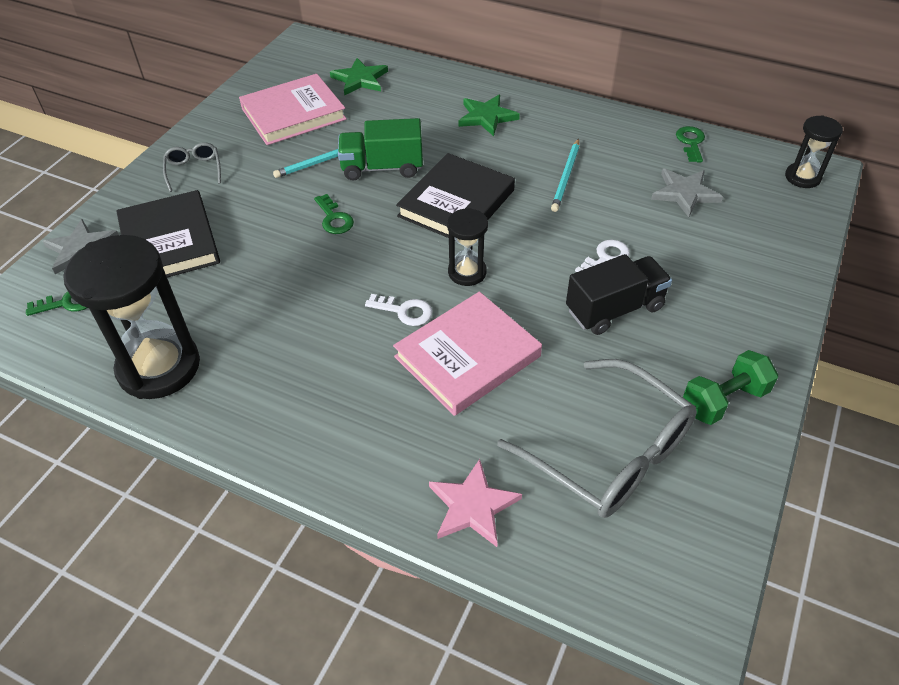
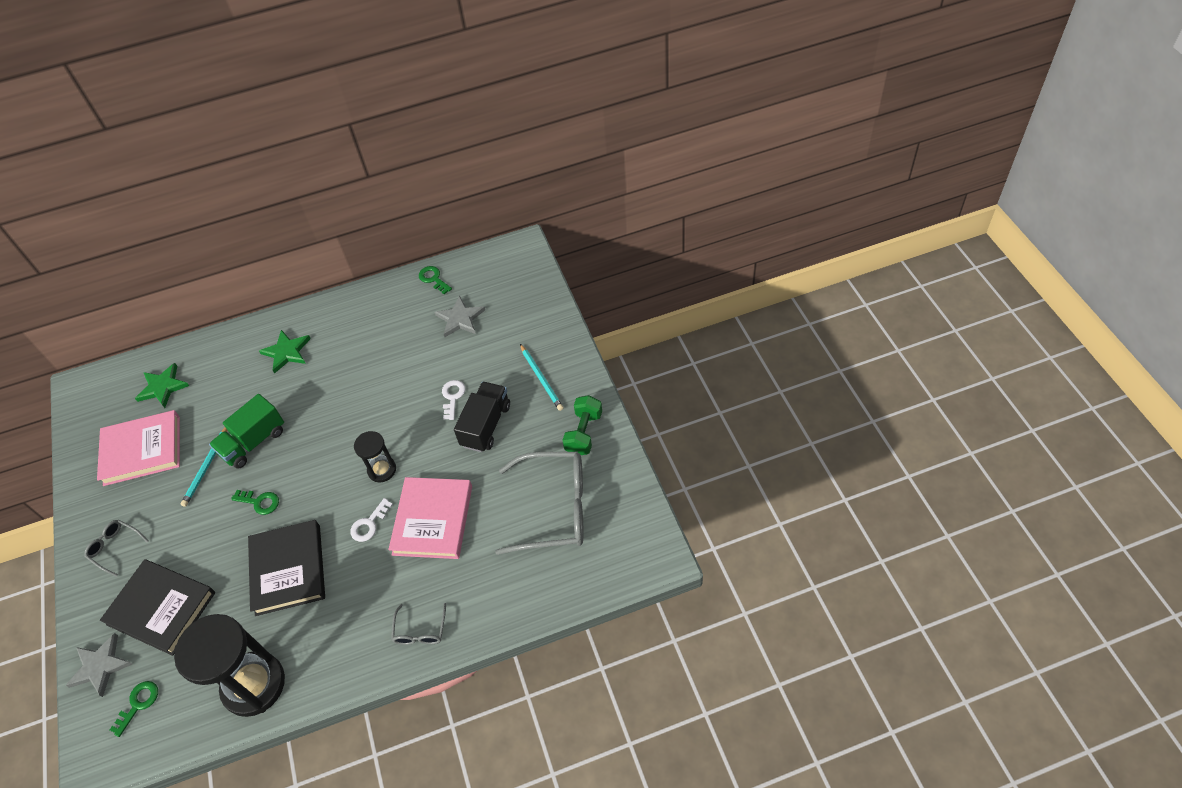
camera: 40 degrees left, 5 degrees up
pink book [239,74,347,145] -> pink book turned 60 degrees clockwise [97,410,180,486]
white key [365,294,432,326] -> white key turned 150 degrees clockwise [350,498,393,542]
black book [396,153,515,238] -> black book moved to [248,520,325,616]
pink star [429,459,522,547] -> none
turquoise pencil [551,138,579,212] -> turquoise pencil moved to [520,344,563,411]
black hourglass [785,115,843,188] -> none
none -> grey glasses [391,603,446,645]

